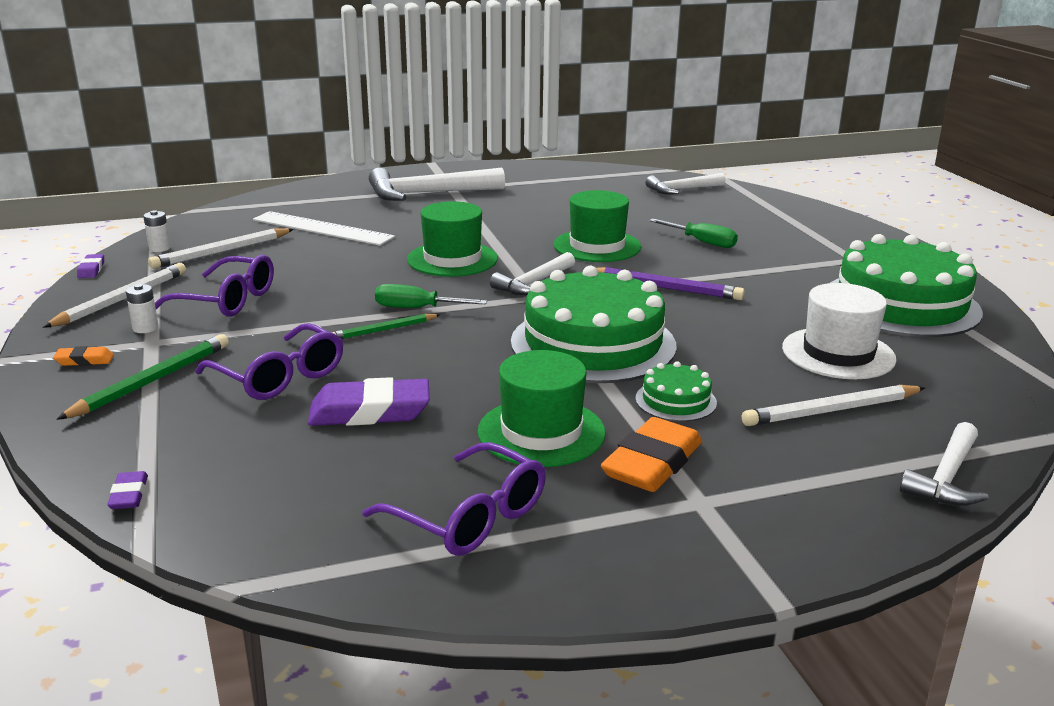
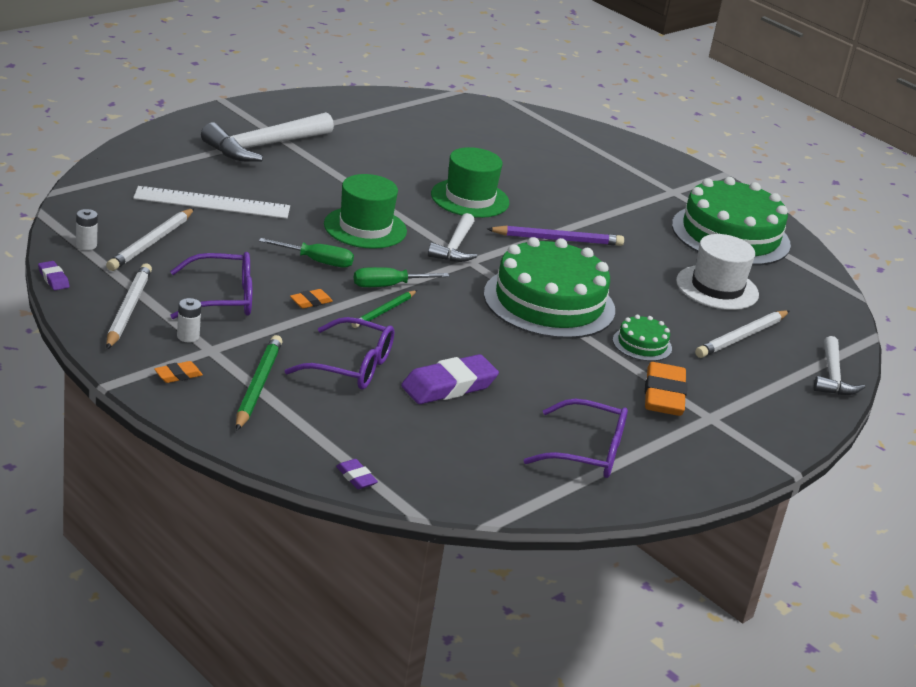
camera: 30 degrees left, 5 degrees up
green hat [478,350,606,467] -> none
white hammer [646,173,726,194] -> none
green screwdriver [649,219,738,248] -> green screwdriver moved to [259,238,354,268]
none -> orange eraser [290,289,333,309]

